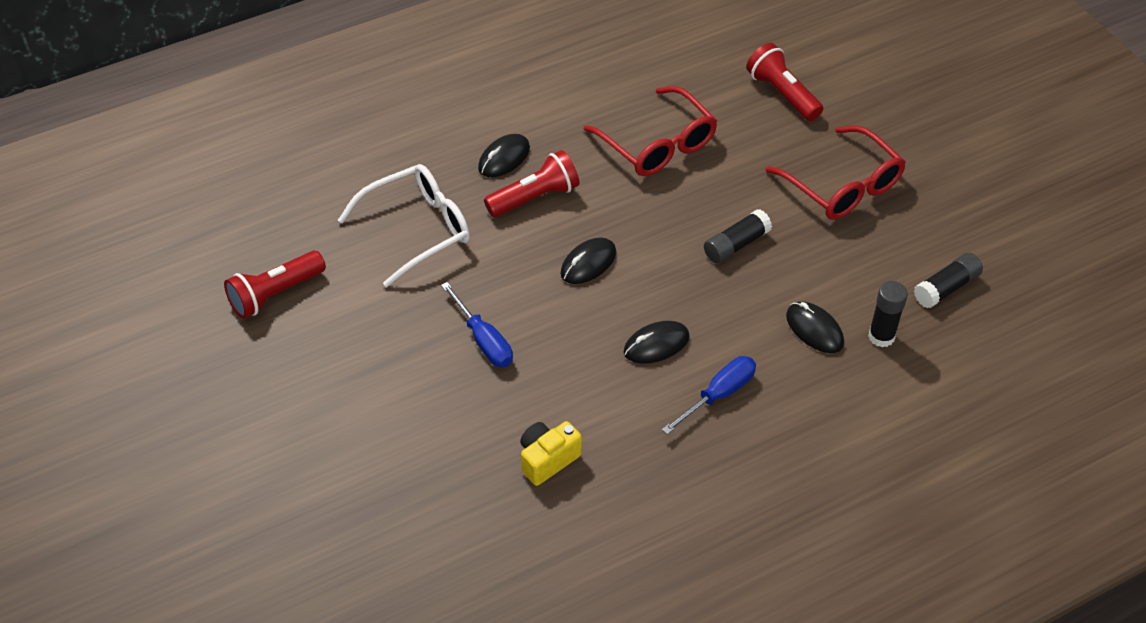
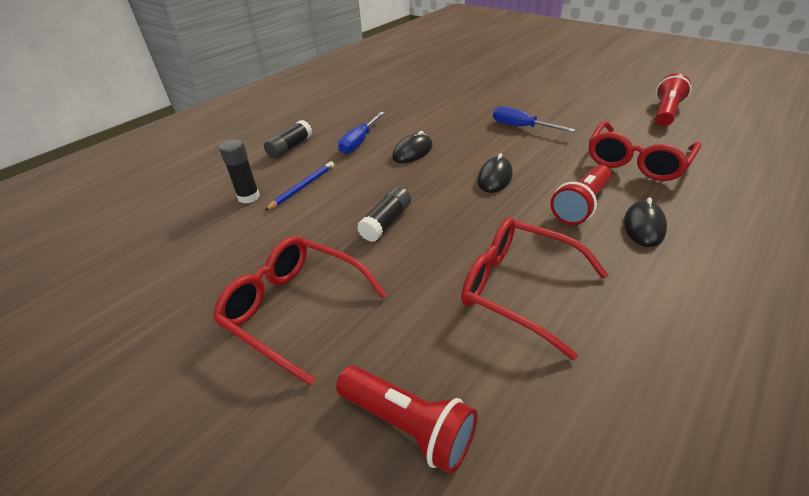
camera: 160 degrees right, 10 degrees down
white glasses [338,164,470,287] -> red glasses [589,121,702,181]
yellow camera [520,421,582,486] -> none
black mouse [786,302,844,353] -> blue pencil [264,161,334,211]
black glue stick [914,253,983,308] -> black glue stick moved to [264,120,312,159]

